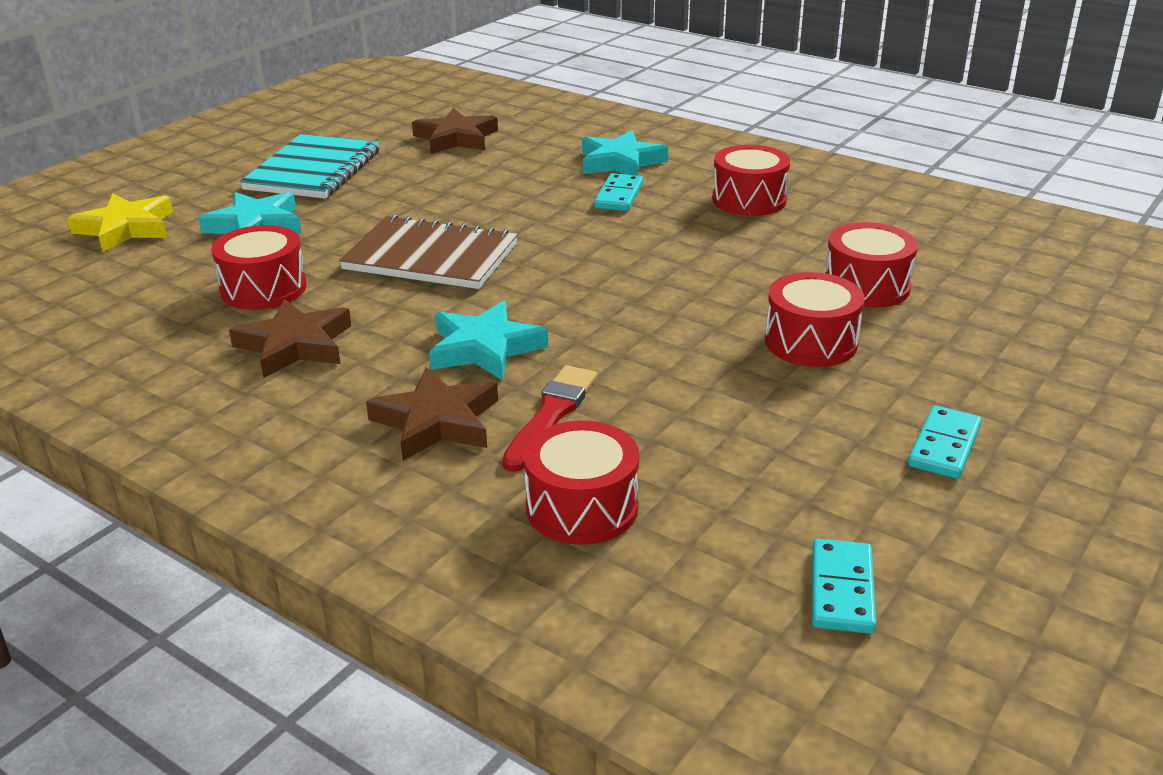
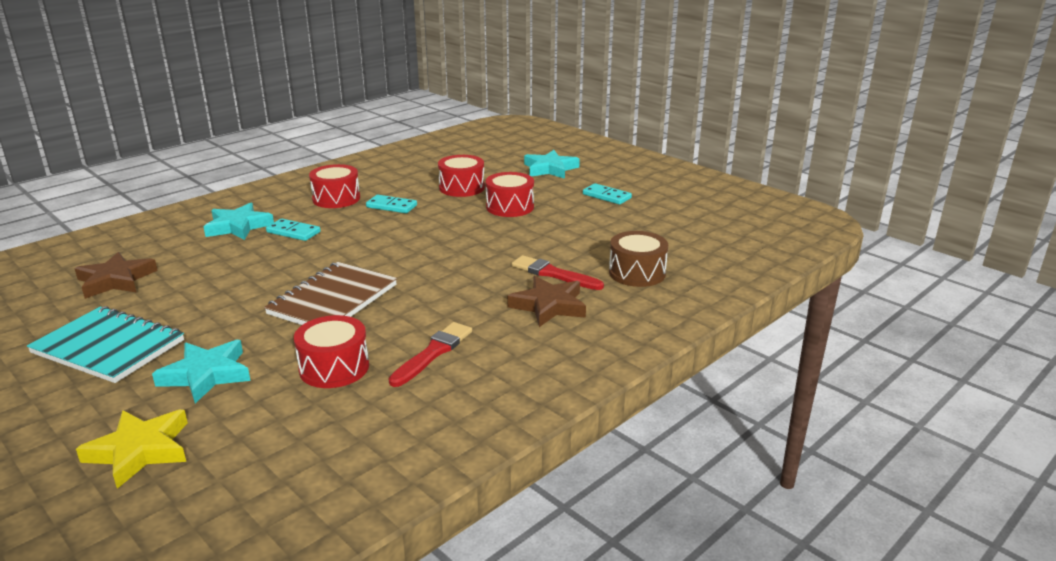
camera: 80 degrees left, 5 degrees down
brown star [229,299,351,378] -> red brush [388,322,472,387]
turquoise star [429,301,548,381] -> turquoise star moved to [524,150,580,179]
red drum [524,420,639,545] -> brown drum [609,231,668,287]
turquoise domino [812,539,876,634] -> turquoise domino moved to [366,195,417,213]

